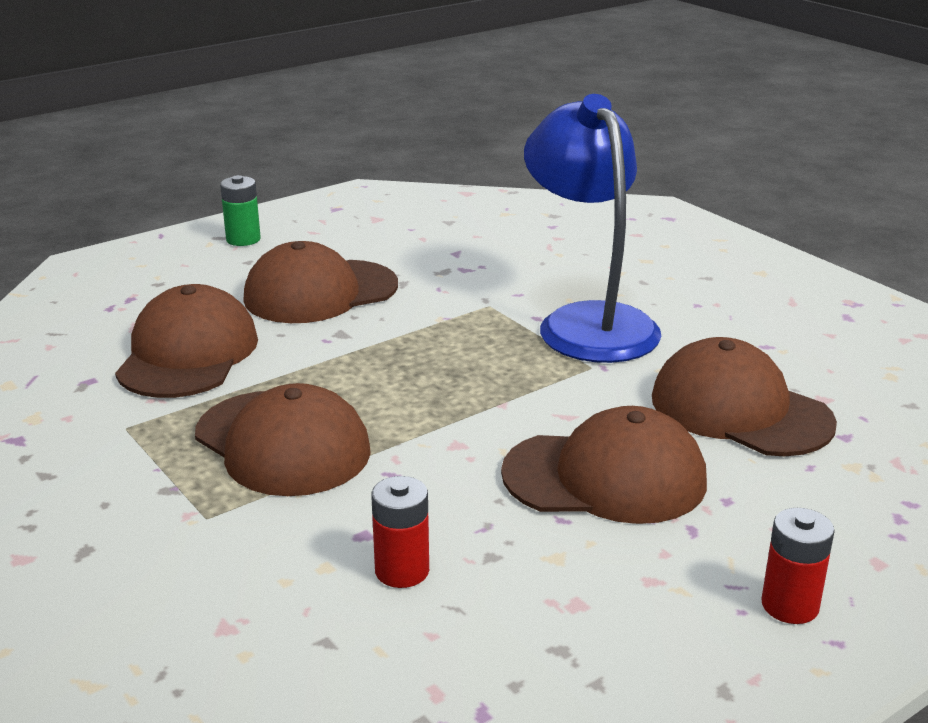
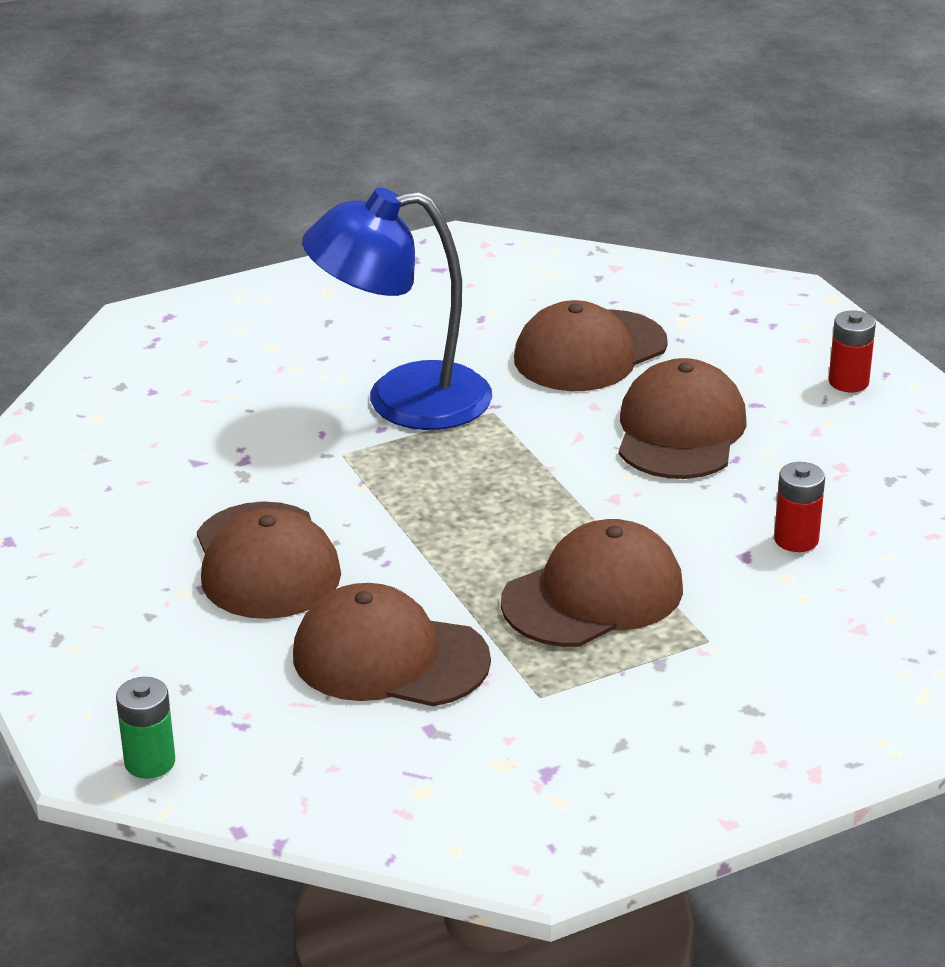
camera: 80 degrees left, 5 degrees up
green battery [220,175,261,246] -> green battery moved to [116,677,175,779]

